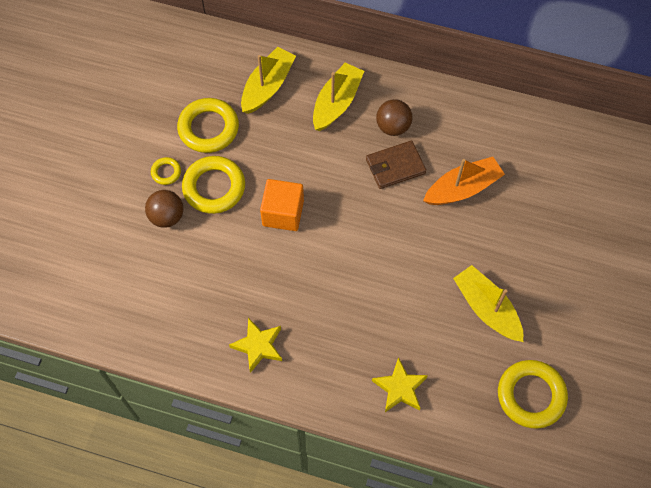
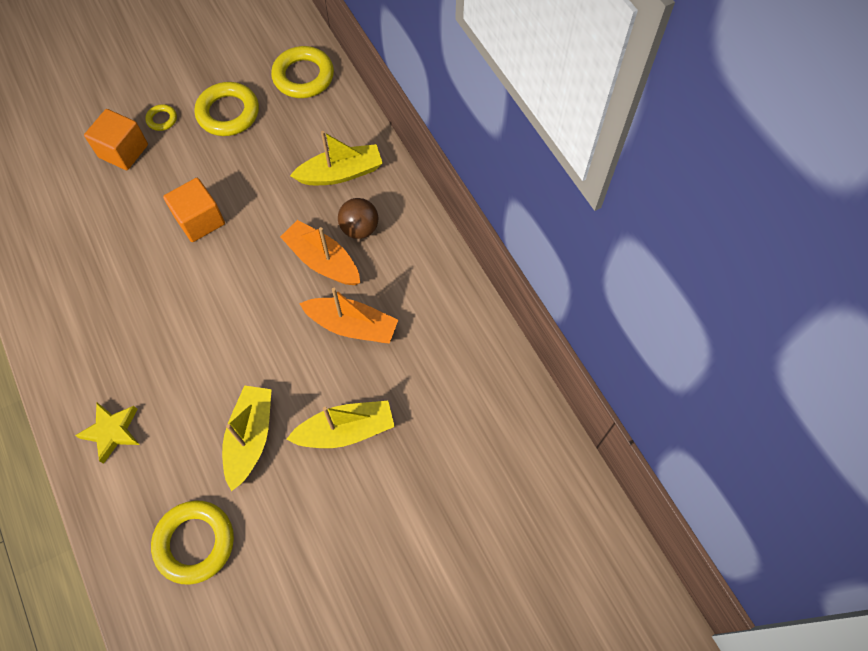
camera: 45 degrees right, 0 degrees up
brown ball [145,190,183,228] -> orange cube [84,109,148,170]
yellow ring [182,156,245,214] -> yellow ring moved to [271,46,334,98]
yellow star [229,318,282,373] -> none
yellow boat [241,47,296,114] -> yellow boat moved to [286,401,395,448]
brown wallet [366,141,426,189] -> orange boat [280,220,360,285]

